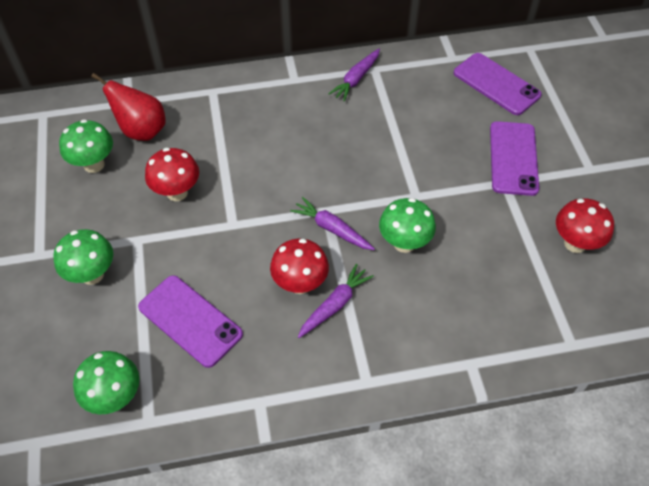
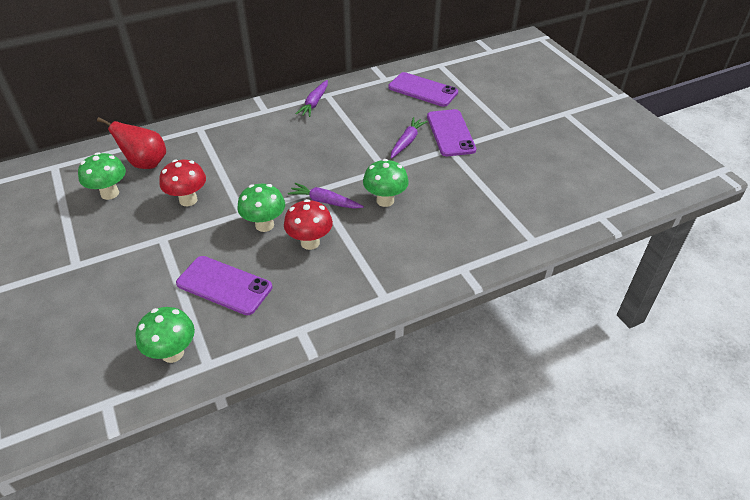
camera: 15 degrees left, 10 degrees down
green mushroom [53,229,113,285] -> green mushroom moved to [237,184,285,232]
purple carrot [298,264,374,338] -> purple carrot moved to [391,117,428,159]
red mushroom [556,198,614,253] -> none

